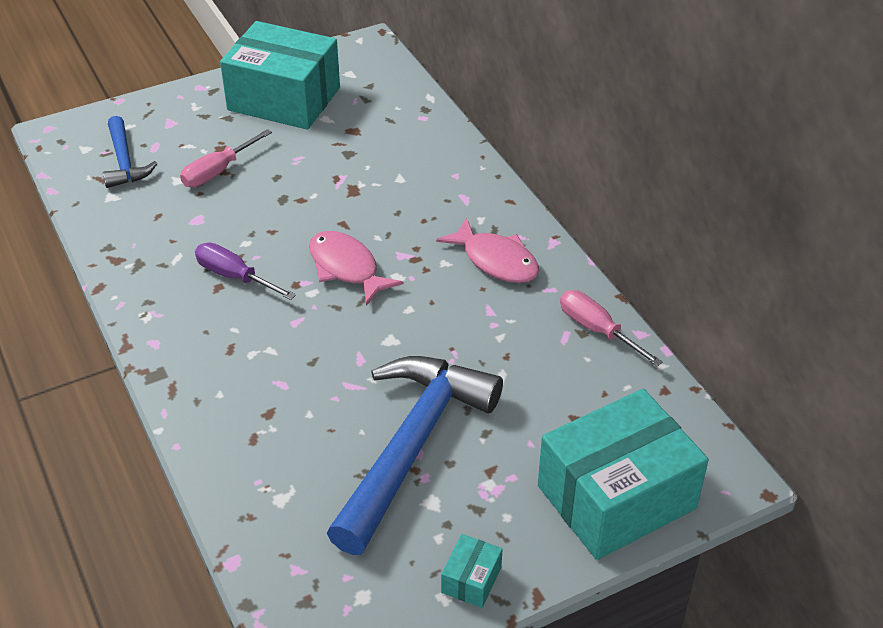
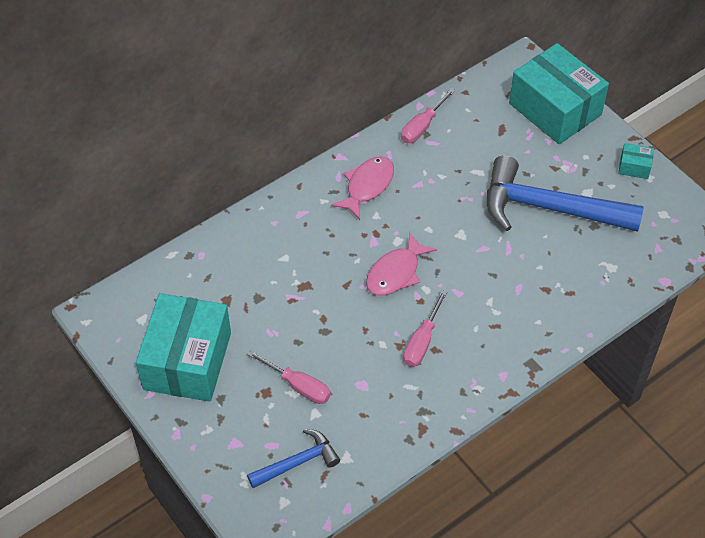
camera: 100 degrees left, 10 degrees up
purple screwdriver [195,243,296,300] -> pink screwdriver [403,290,447,367]

